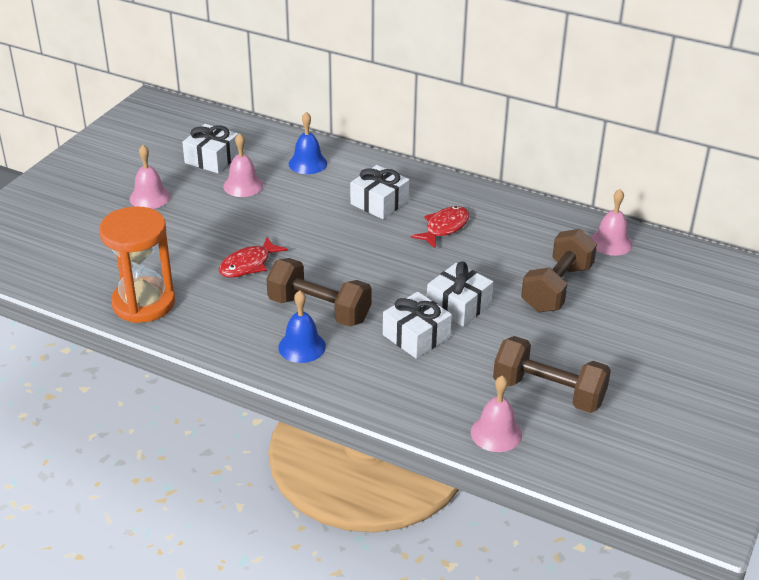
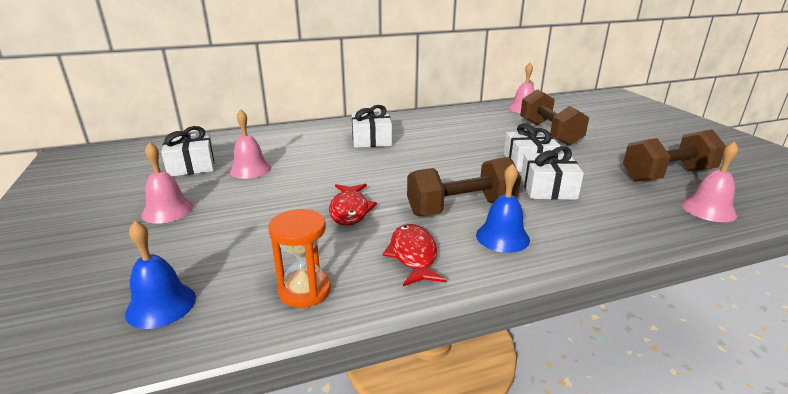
camera: 45 degrees left, 10 degrees down
orange hourglass [99,206,175,323] -> orange hourglass [268,209,331,308], size x0.60
blue bell [289,112,327,174] -> blue bell moved to [125,221,196,329]
red fish [411,206,469,248] -> red fish moved to [383,224,447,286]

